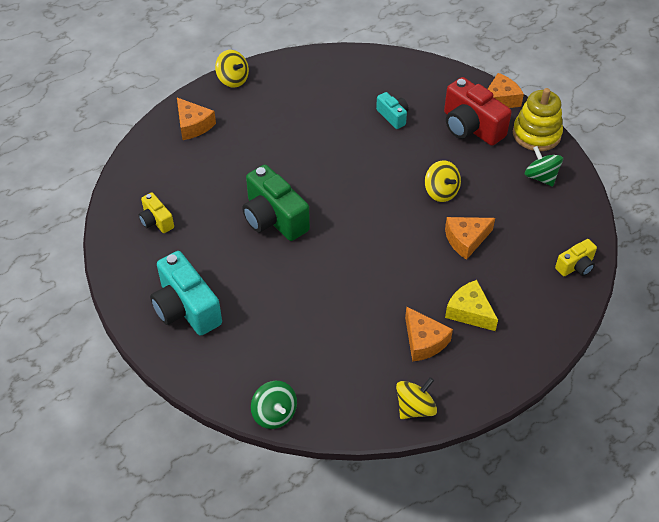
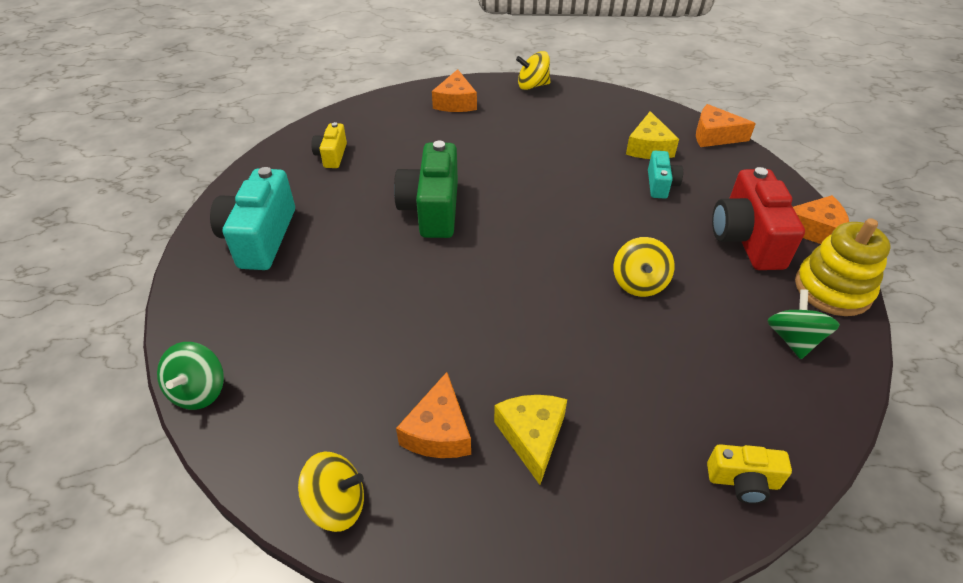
camera: 40 degrees right, 5 degrees down
yellow spinning top [215,50,249,88] -> yellow spinning top turned 90 degrees clockwise [516,51,550,90]
orange cheese [445,217,495,260] -> orange cheese moved to [696,104,756,147]
none -> yellow cheese [626,111,679,159]

